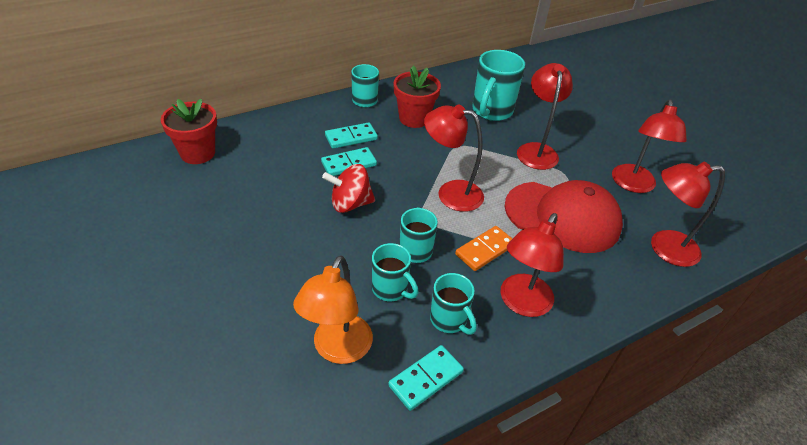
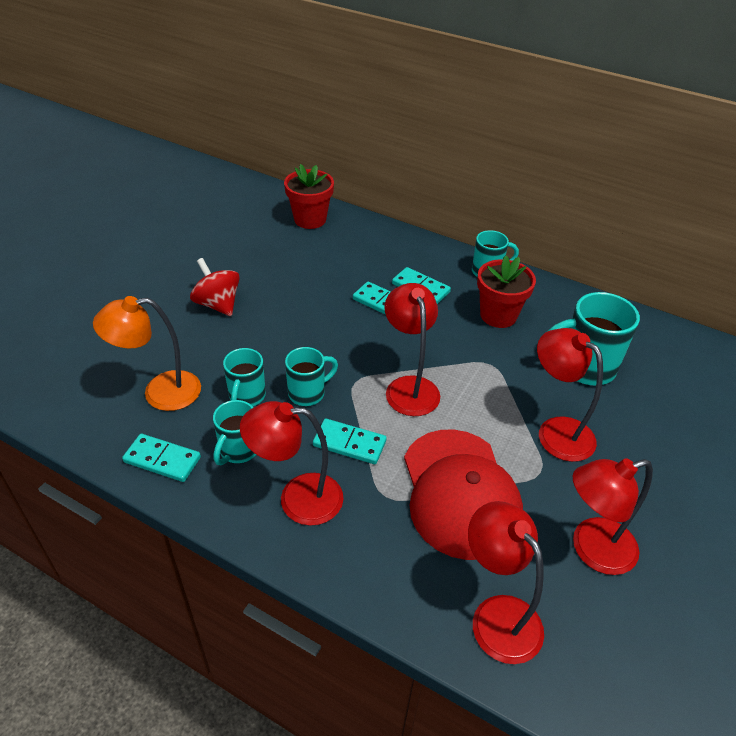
camera: 60 degrees right, 0 degrees up
red spinning top [322,164,375,213] -> red spinning top moved to [190,258,240,316]
orange domino [455,226,512,271] -> turquoise domino [313,418,387,464]
red lamp [517,63,573,170] -> red lamp turned 105 degrees counterclockwise [537,328,603,462]

